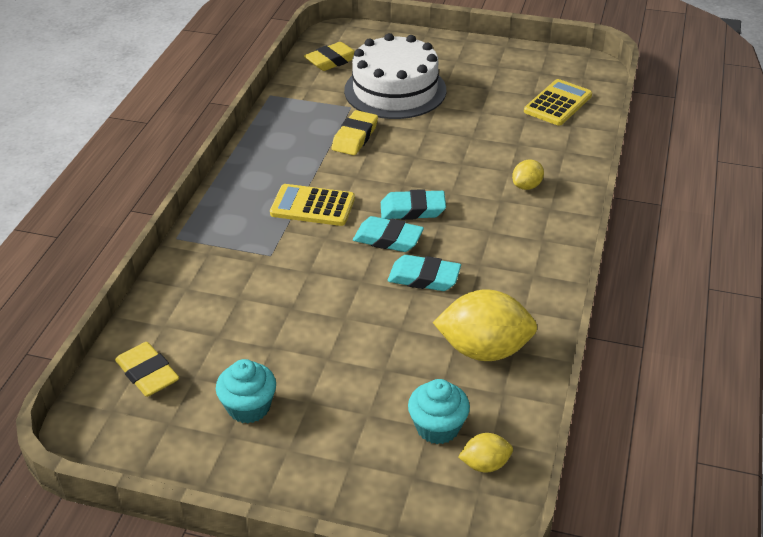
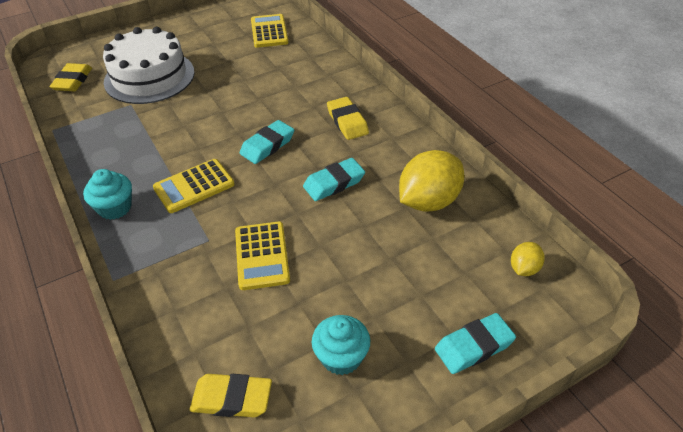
camera: 45 degrees left, 5 degrees up
yellow eraser [331,110,378,155] -> yellow eraser moved to [327,97,369,140]
turquoise eraser [353,216,424,252] -> turquoise eraser moved to [435,313,516,374]
turquoise cupcake [408,379,470,444] -> turquoise cupcake moved to [83,169,132,220]
yellow lemon [512,160,544,190] -> none
none -> yellow calculator [235,222,290,290]

